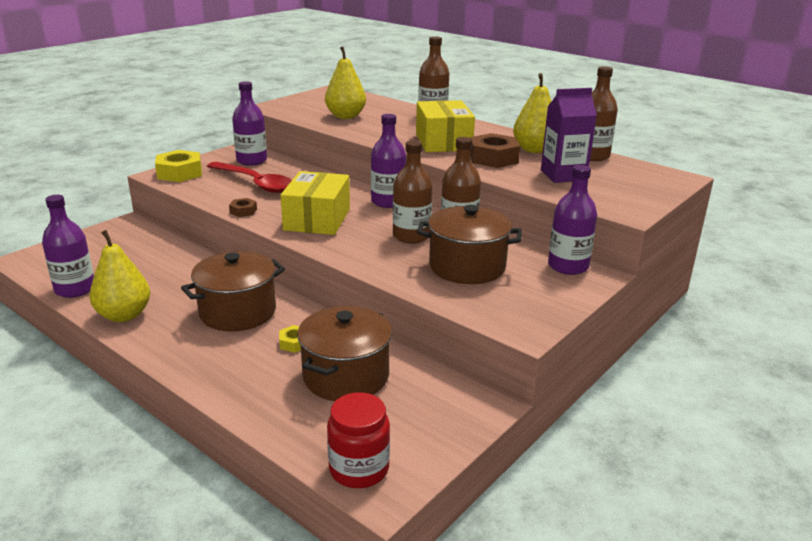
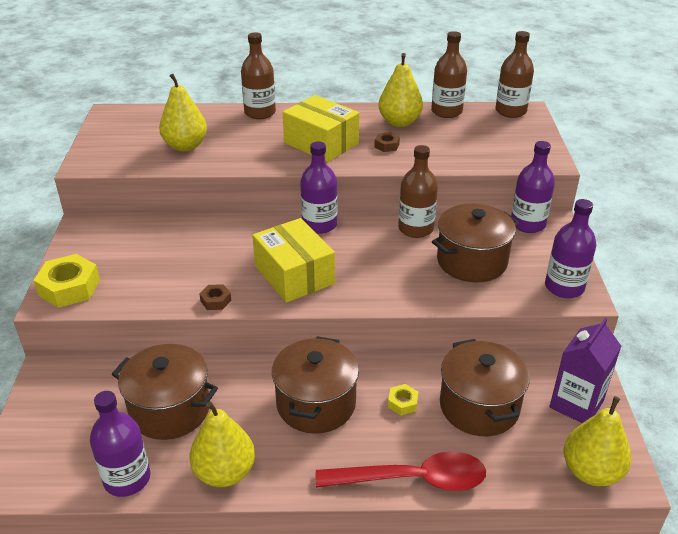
camera: 40 degrees left, 10 degrees up
red spoon [207,162,292,193] -> red spoon moved to [316,451,486,491]
purple bottle [232,81,267,166] -> purple bottle moved to [545,199,596,298]
red jar [327,392,390,488] -> yellow pear [564,396,631,486]
brown bottle [393,140,432,244] -> brown bottle moved to [496,31,534,118]
brown nut [470,133,520,168] -> brown nut [374,132,400,152], size x0.50
purple carton [541,88,597,183] -> purple carton moved to [549,318,621,423]
none -> brown pot [112,344,218,440]

